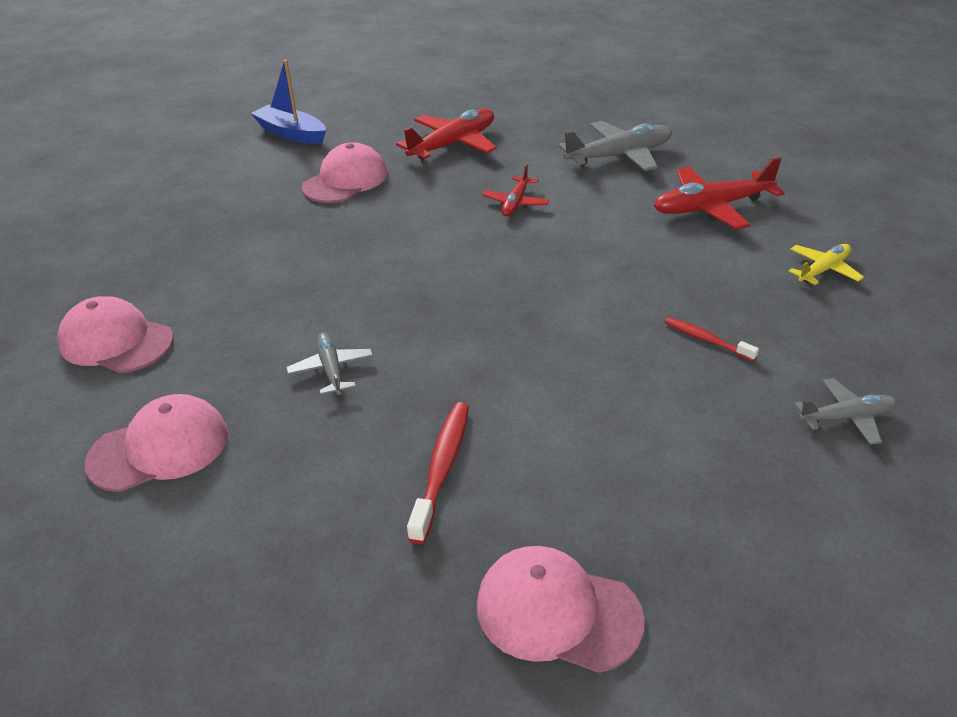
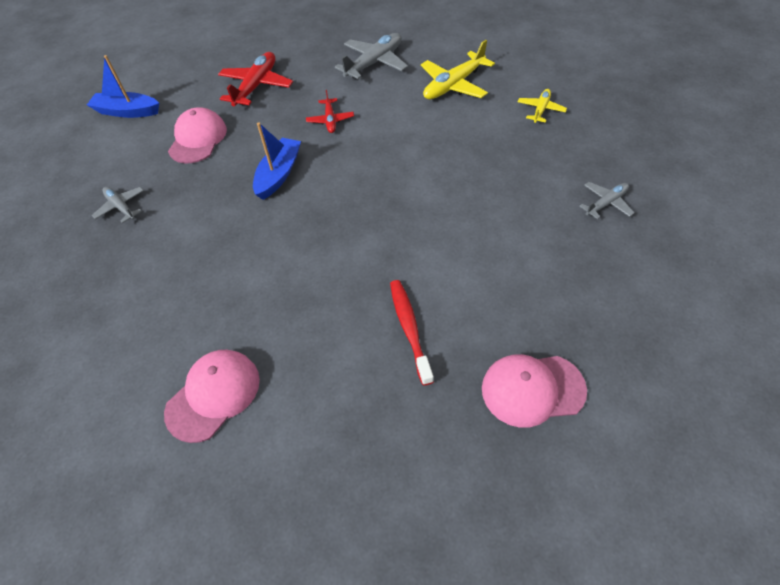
camera: 25 degrees left, 15 degrees up
pink cap [57,296,174,373] -> none
grey plane [286,332,373,395] -> grey plane moved to [92,187,144,223]
red plane [654,157,785,229] -> yellow plane [421,40,495,99]
red toothbrush [665,317,759,361] -> none
none -> blue boat [253,123,301,200]

